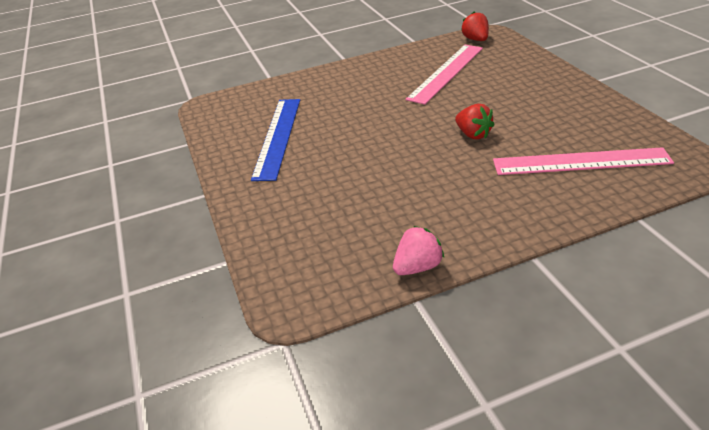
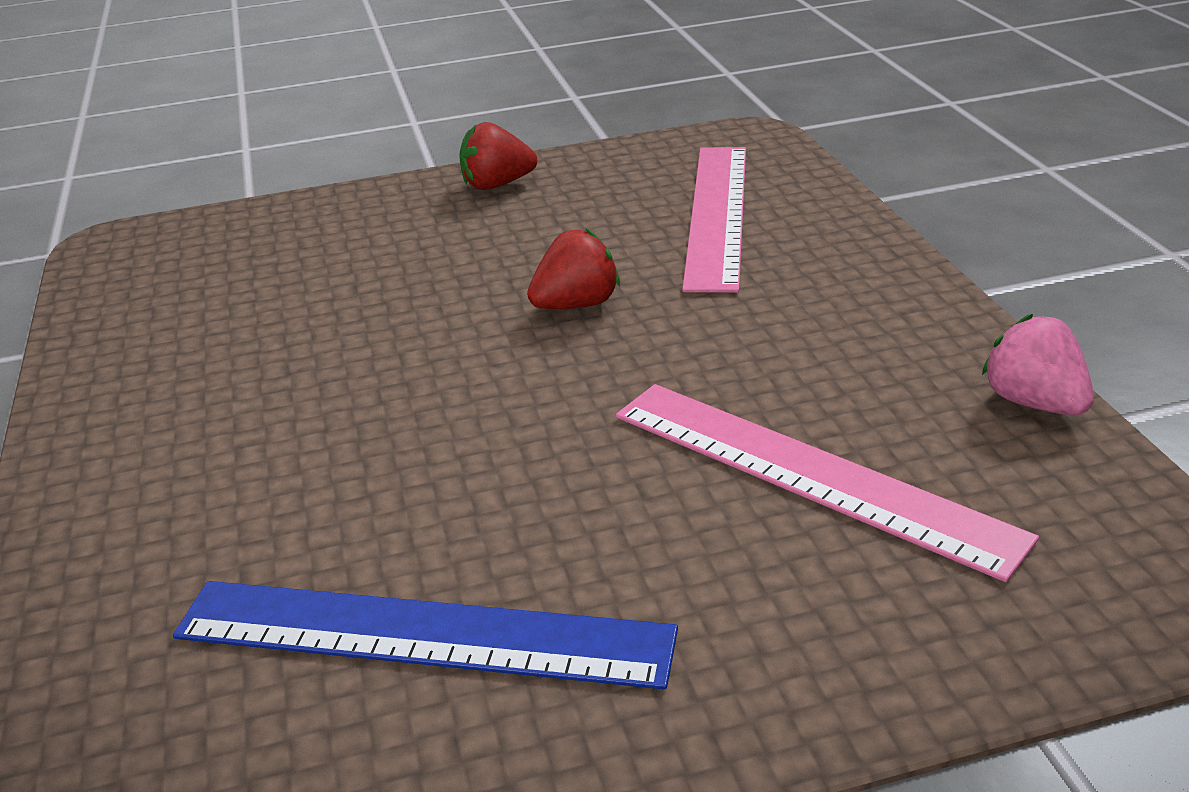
camera: 85 degrees left, 5 degrees down
pink ruler [406,45,483,105] -> pink ruler moved to [616,384,1039,582]
red strawberry [461,11,489,41] -> red strawberry moved to [459,122,537,190]

